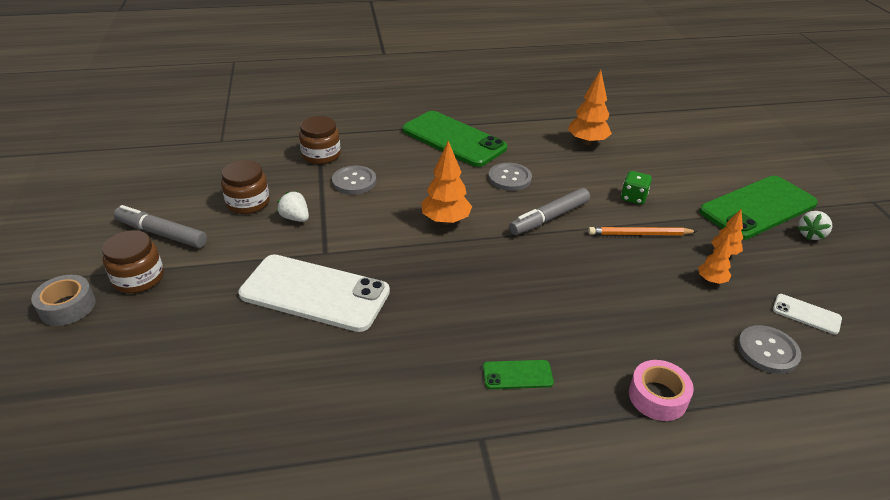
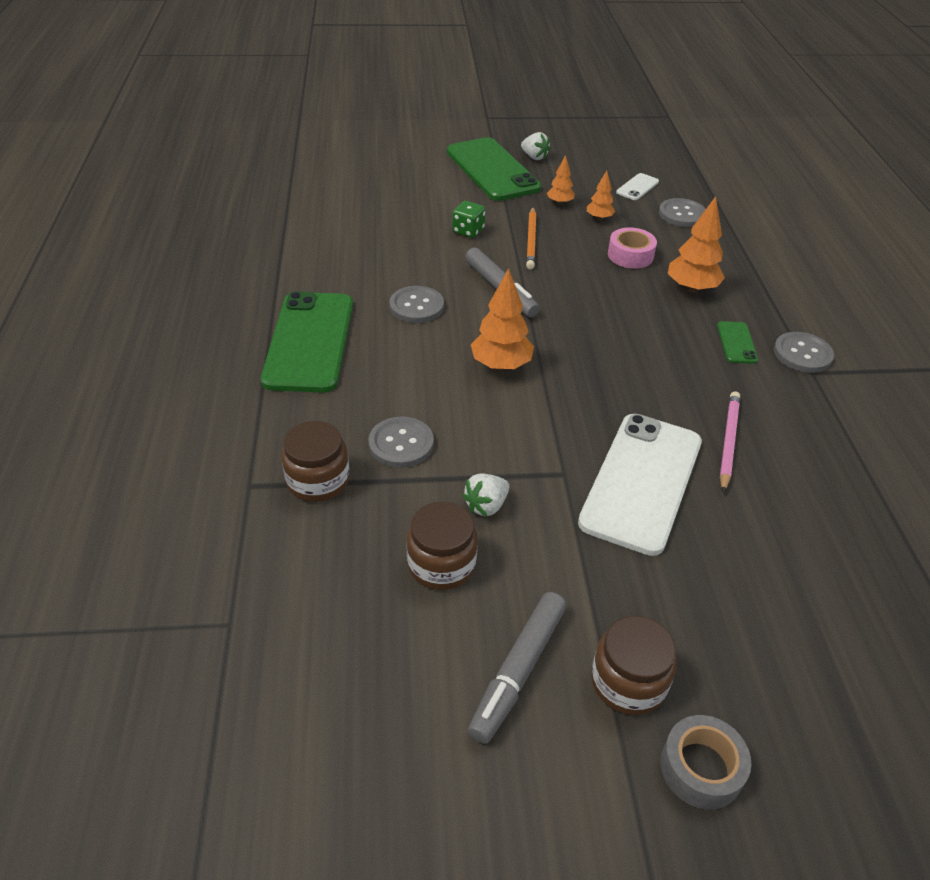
camera: 85 degrees left, 5 degrees up
green phone [402,111,507,167] -> green phone turned 45 degrees counterclockwise [261,291,353,393]
orange tree [568,70,612,145] -> orange tree moved to [668,196,725,293]
pink tape [629,360,694,421] -> pink tape moved to [608,227,657,269]
none -> pink pencil [720,391,740,493]
none -> grey button [774,332,834,373]

